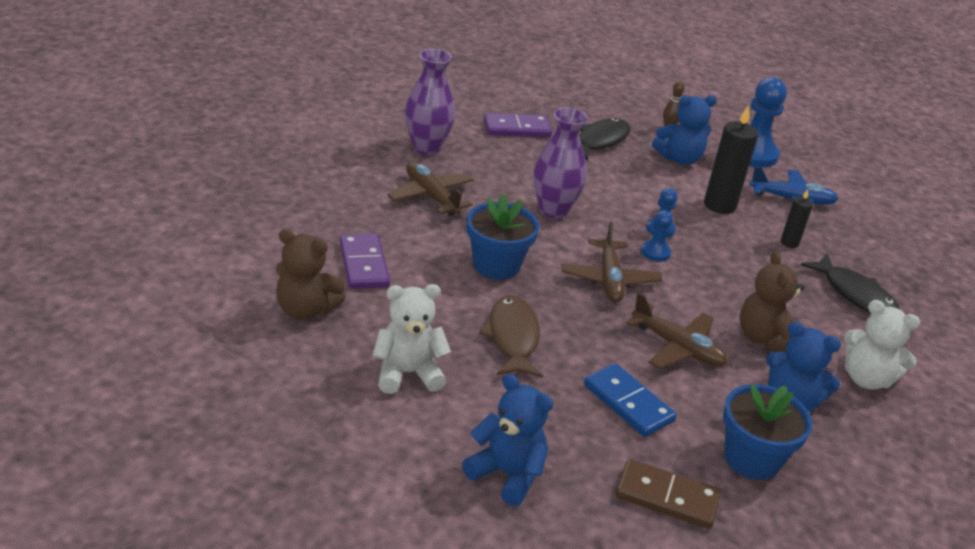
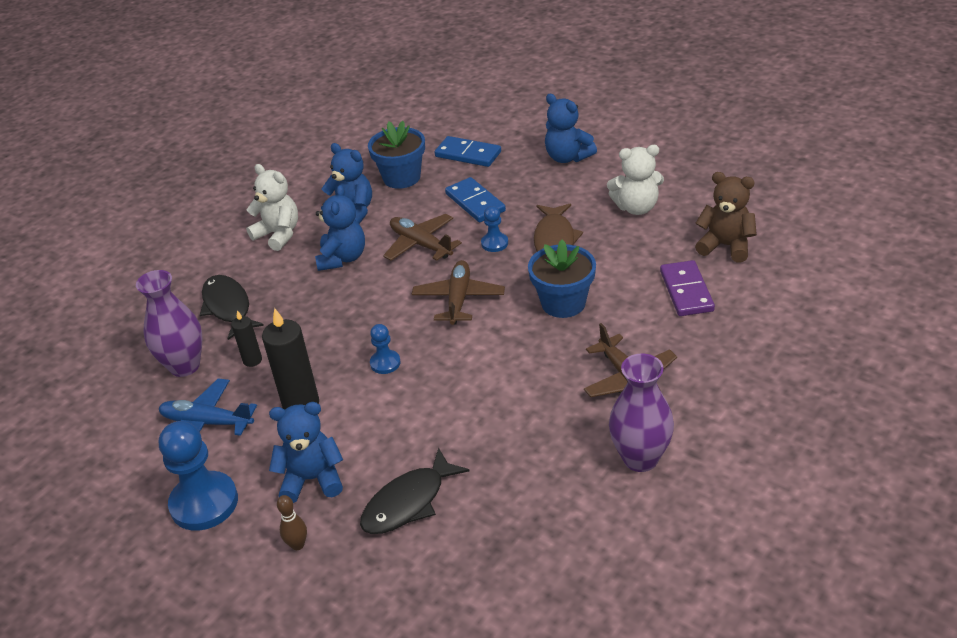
camera: 165 degrees left, 5 degrees up
purple domino [484,113,552,137] -> none
purple vase [533,108,588,219] -> purple vase moved to [136,270,202,377]
brown domino [616,459,721,529] -> blue domino [435,136,501,167]
blue pawn [641,210,673,262] -> blue pawn moved to [481,206,508,252]
brown teddy bear [740,251,804,353] -> blue teddy bear [315,185,365,271]

